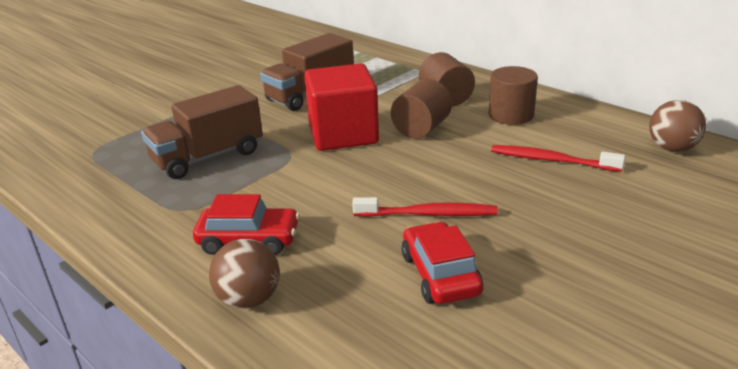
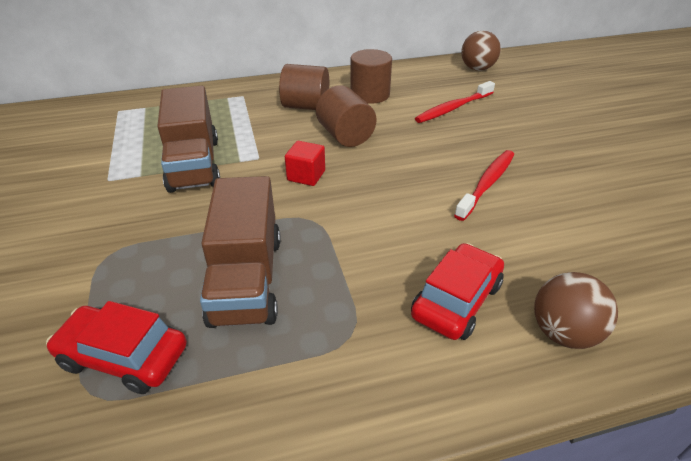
camera: 60 degrees left, 10 degrees up
red cube [304,64,379,151] -> red cube [285,141,325,186], size x0.45
red car [402,222,483,304] -> red car moved to [46,301,187,394]

